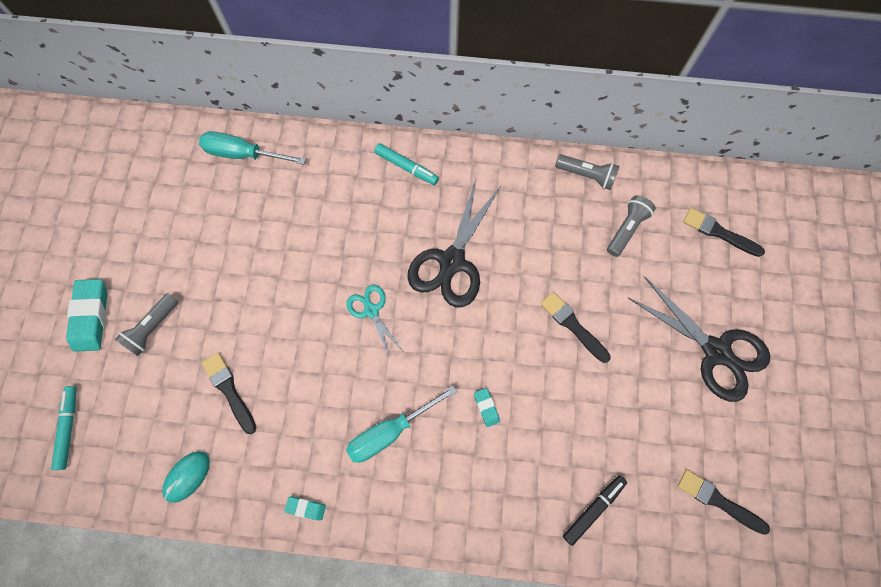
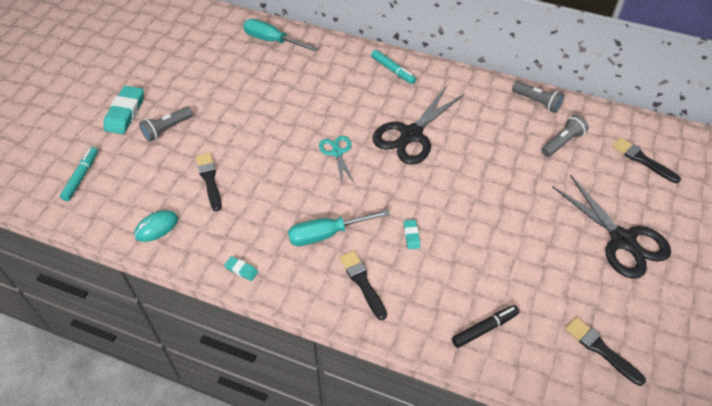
camera: 15 degrees right, 20 degrees down
black brush [541,292,611,363] -> black brush moved to [340,251,387,320]

